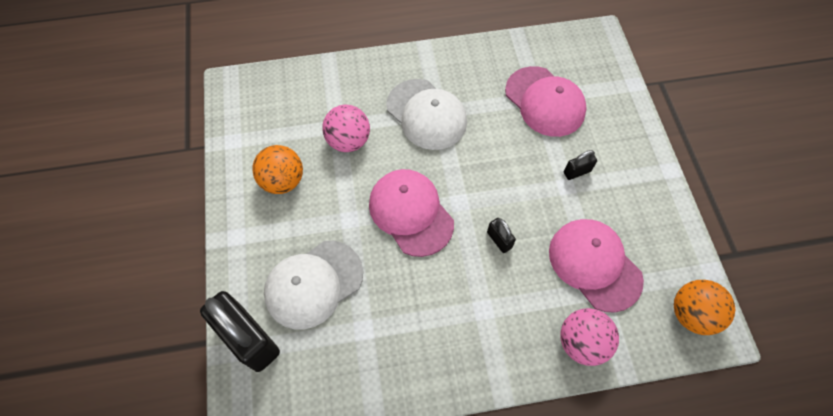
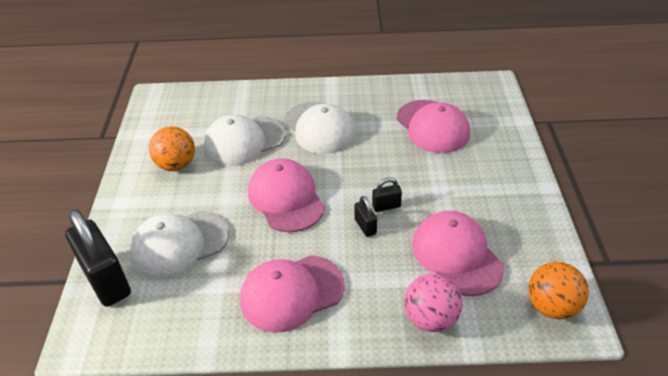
camera: 10 degrees right, 20 degrees down
pink ball [322,105,370,152] -> white cap [203,115,286,166]
black padlock [564,150,597,180] -> black padlock moved to [372,178,402,212]
none -> pink cap [240,255,345,332]

